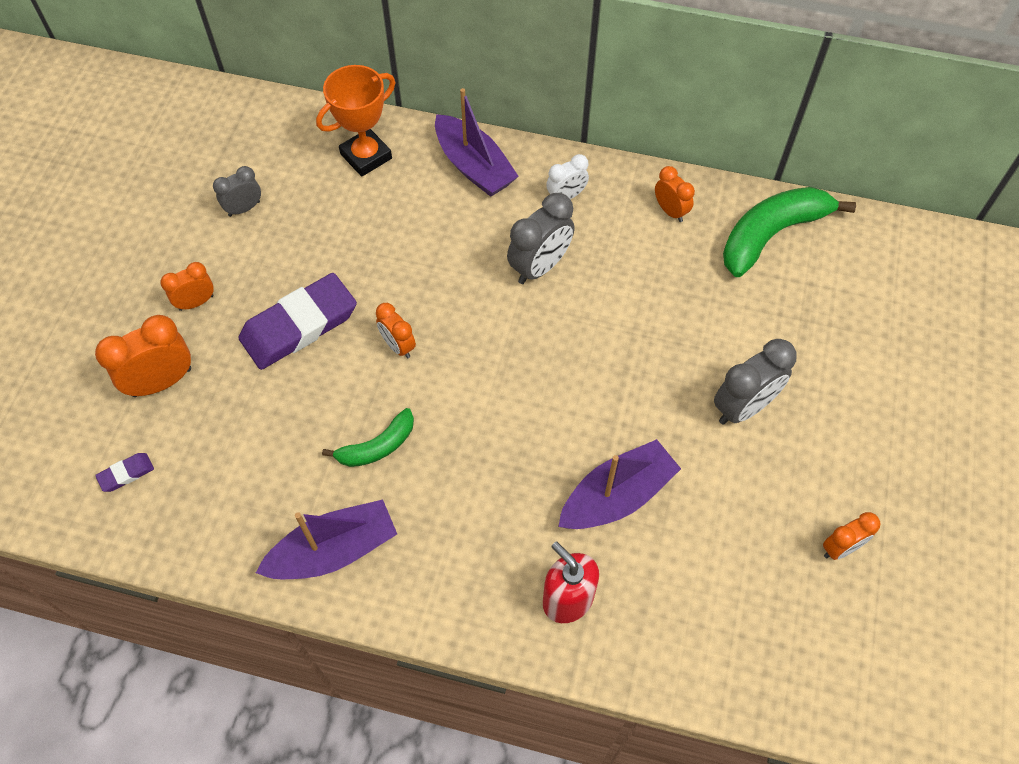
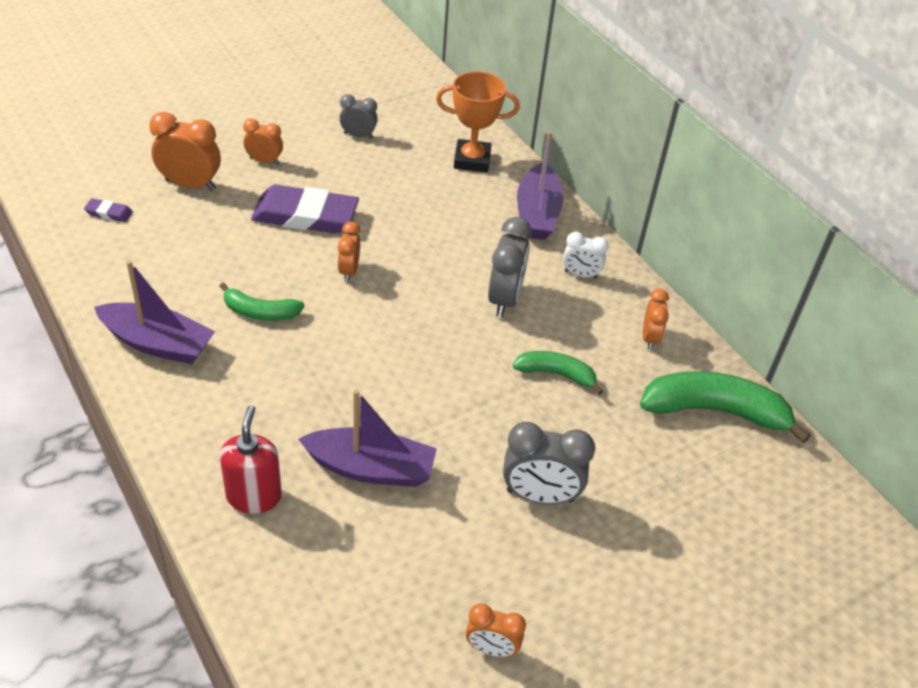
camera: 40 degrees right, 15 degrees down
grey clock [507,193,574,284] -> grey clock turned 75 degrees counterclockwise [488,217,532,317]
none -> green banana [513,351,603,395]

